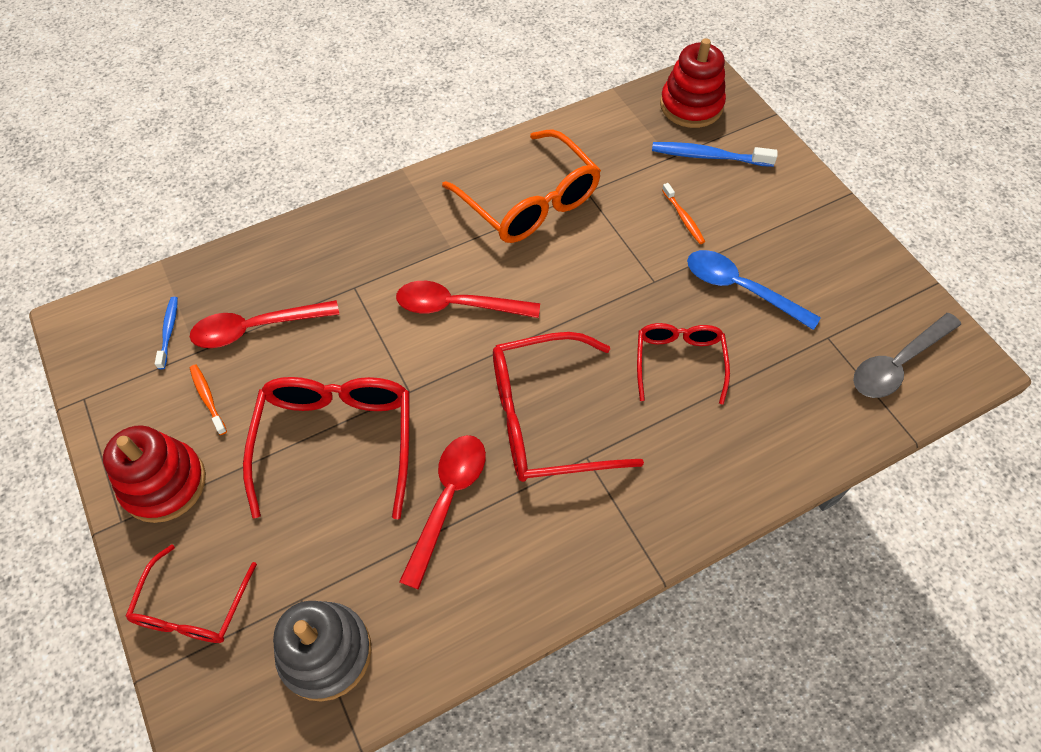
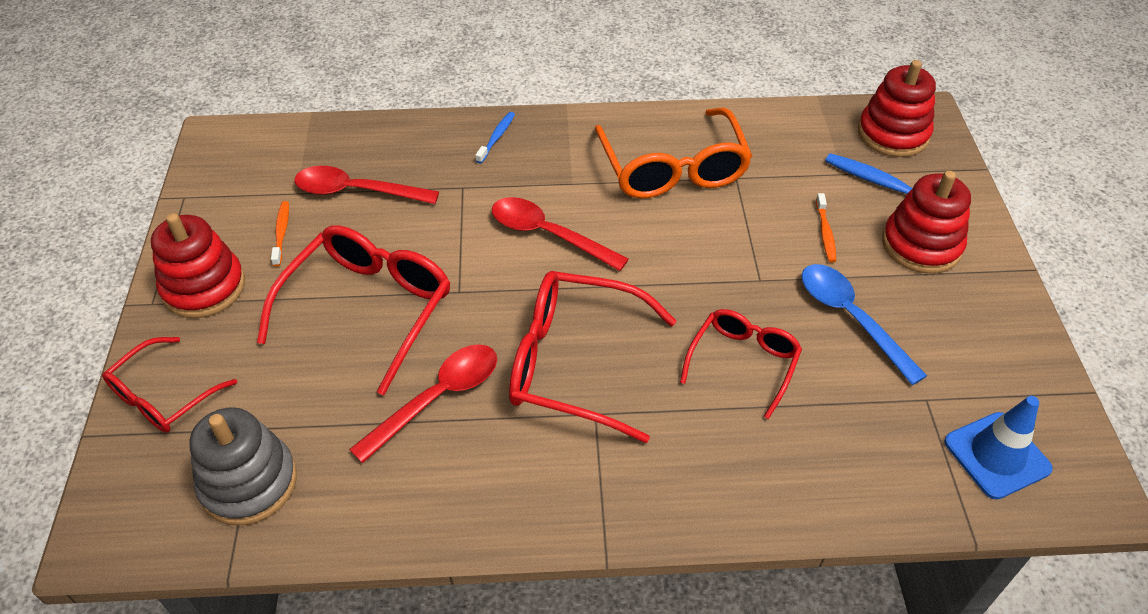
camera: 25 degrees right, 10 degrees down
blue toothbrush [155,297,178,369] -> blue toothbrush moved to [475,112,515,163]
grey spoon [853,313,961,398] -> blue traffic cone [944,396,1053,500]
none -> red stacking toy [882,171,971,274]

